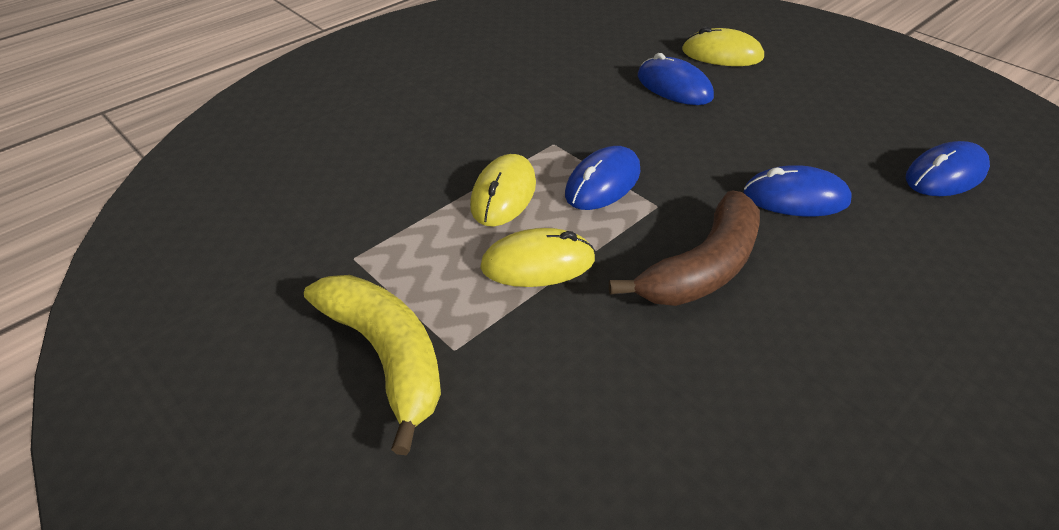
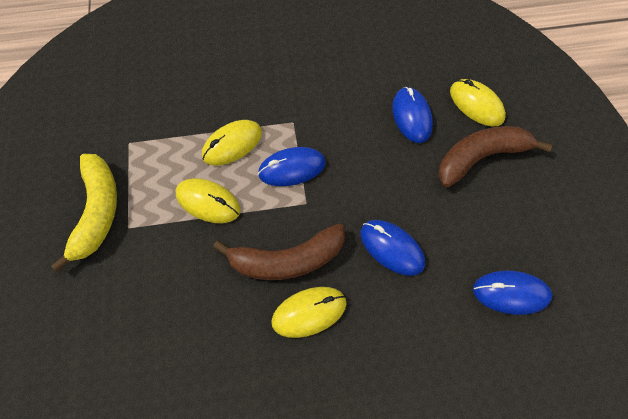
camera: 35 degrees right, 20 degrees up
none -> yellow mouse [271,287,347,338]
none -> brown banana [438,126,552,187]

